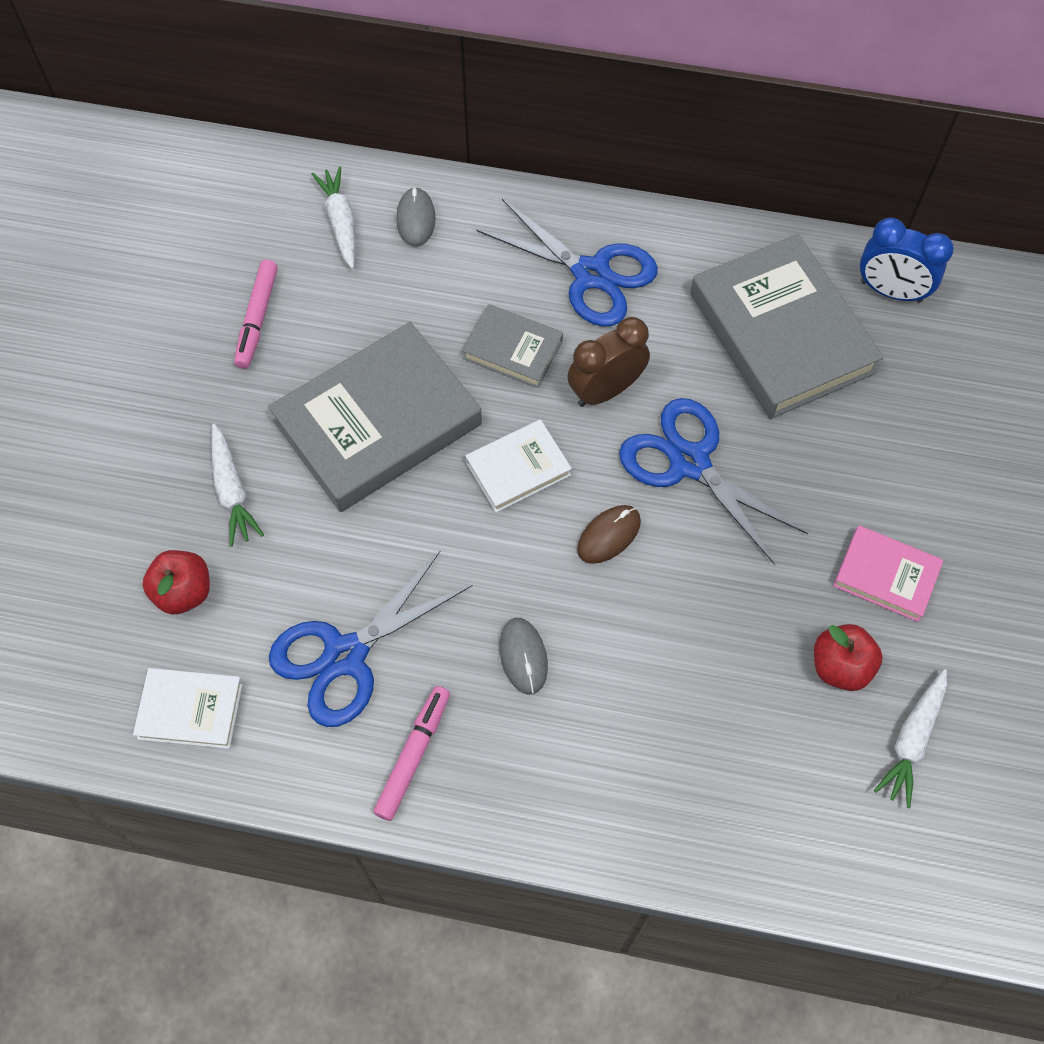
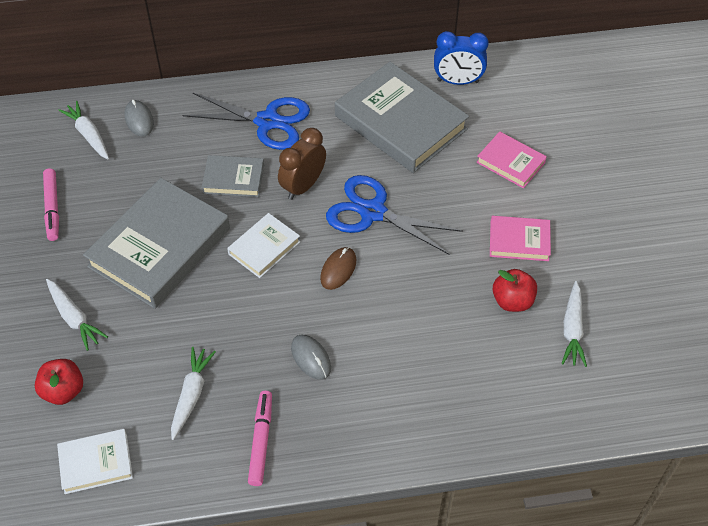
camera: 20 degrees left, 10 degrees down
blue scissors [269,551,473,727] -> white carrot [171,347,216,440]
none -> pink book [476,131,547,188]

